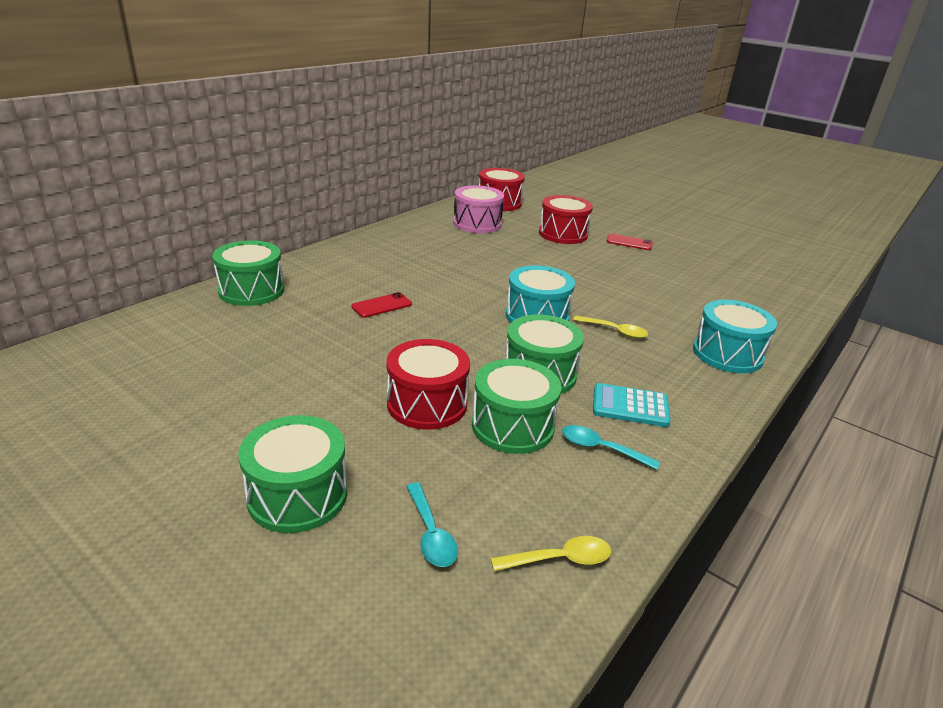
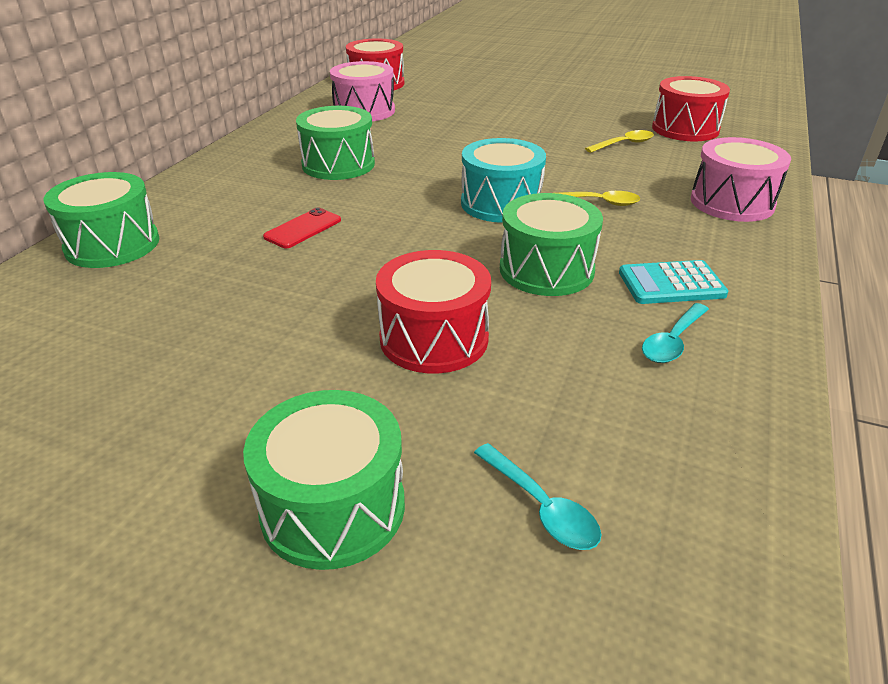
camera: 15 degrees left, 5 degrees up
green drum [472,359,561,454] -> green drum moved to [296,106,375,180]
yellow spoon [491,536,611,571] -> yellow spoon moved to [585,130,654,153]
red drum [539,195,593,244] -> red drum moved to [652,76,730,141]
turquoise spoon [562,425,660,470] -> turquoise spoon turned 60 degrees counterclockwise [642,303,709,363]
red phone [606,234,653,250] -> none
turquoise drum [693,300,777,373] -> pink drum [691,137,791,222]

